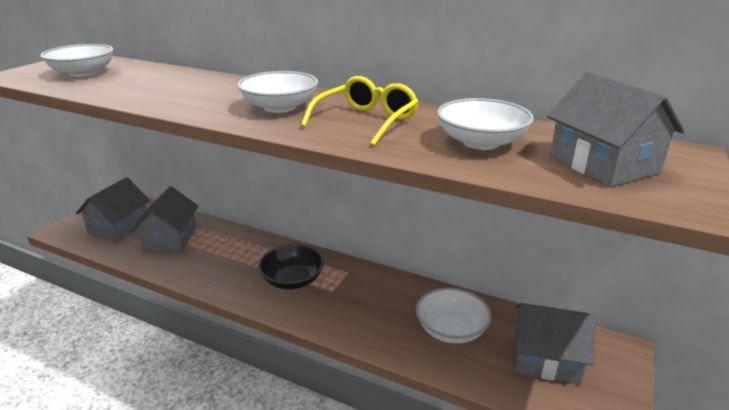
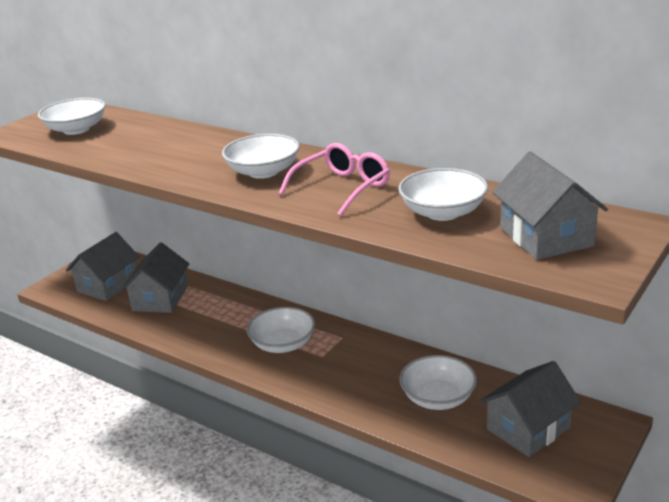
camera: 10 degrees right, 0 degrees up
black bowl [258,244,324,289] -> white bowl [247,307,315,353]
yellow glasses [301,76,419,146] -> pink glasses [279,143,390,216]
grey house [515,303,596,384] -> grey house turned 60 degrees counterclockwise [480,361,581,457]

